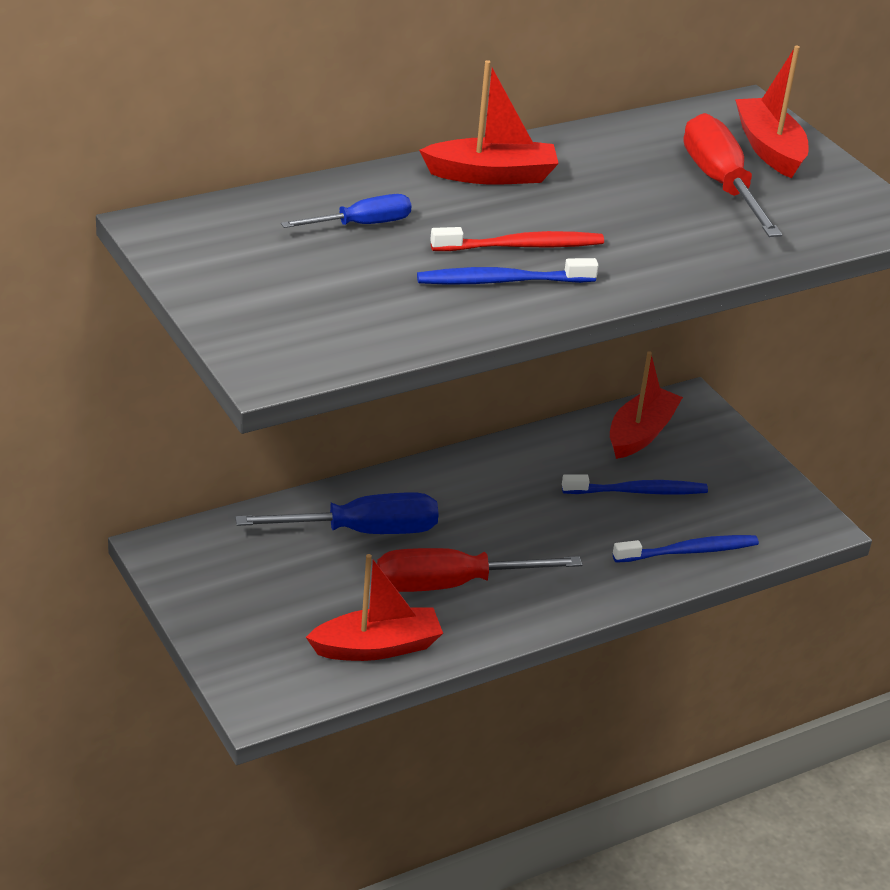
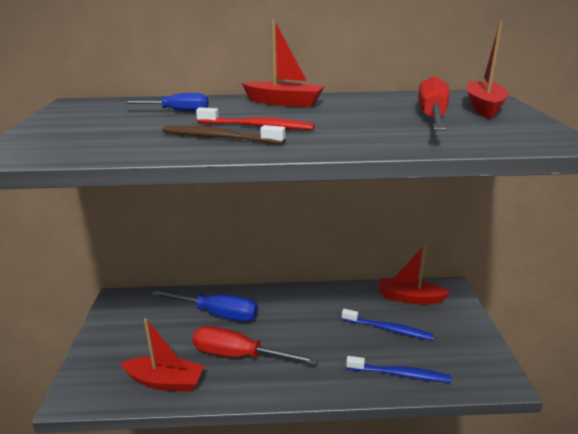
camera: 30 degrees right, 10 degrees down
blue toothbrush [417,258,599,285] -> brown toothbrush [162,125,285,144]
red boat [610,351,683,459] -> red boat turned 135 degrees counterclockwise [379,245,451,305]

